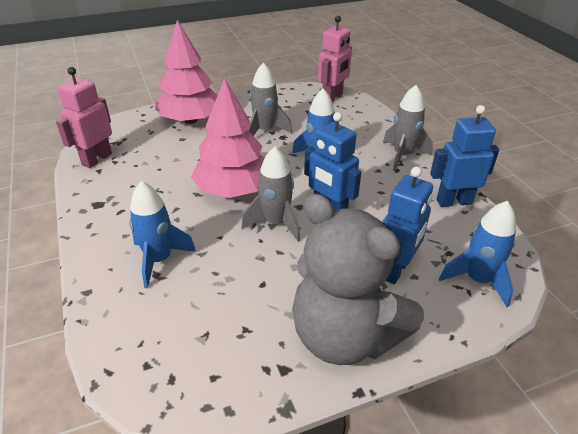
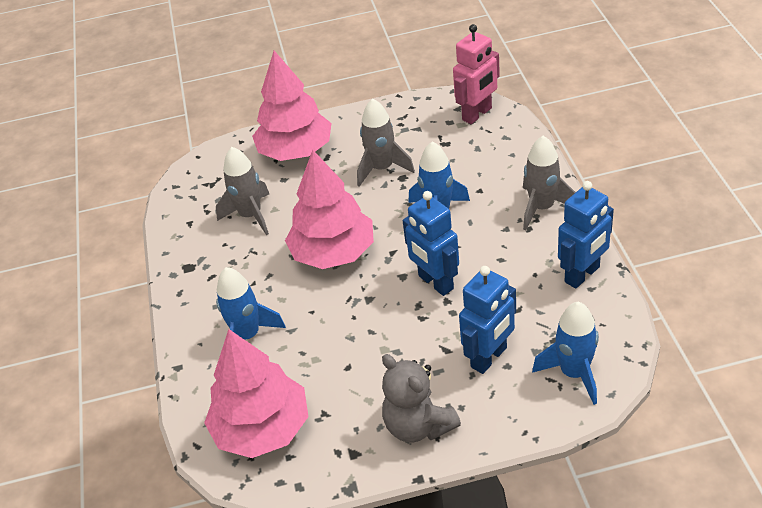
camera: 15 degrees right, 5 degrees up
pink robot [56,67,112,168] -> none
grey rocket [242,147,300,242] -> grey rocket moved to [216,147,269,235]
grey teddy bear [292,193,424,365] -> grey teddy bear [382,354,461,443], size x0.62
blue robot [430,105,499,207] -> blue robot turned 135 degrees clockwise [558,181,614,289]
none -> pink tree [204,329,308,458]

